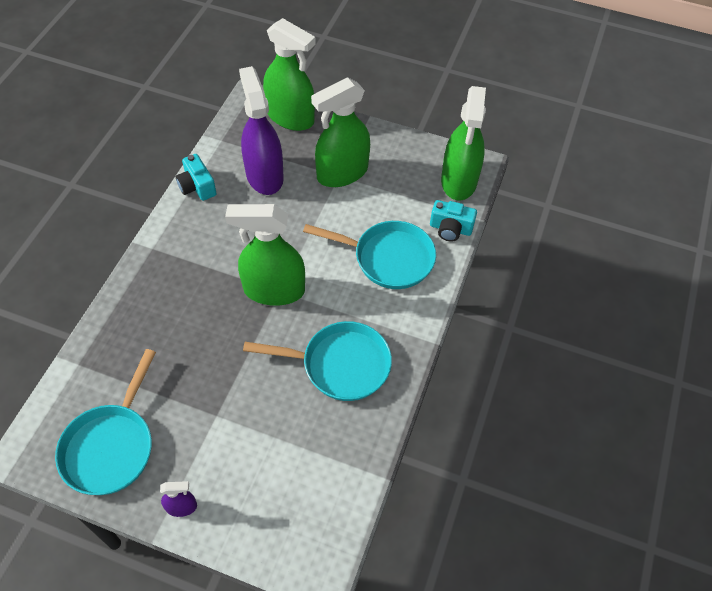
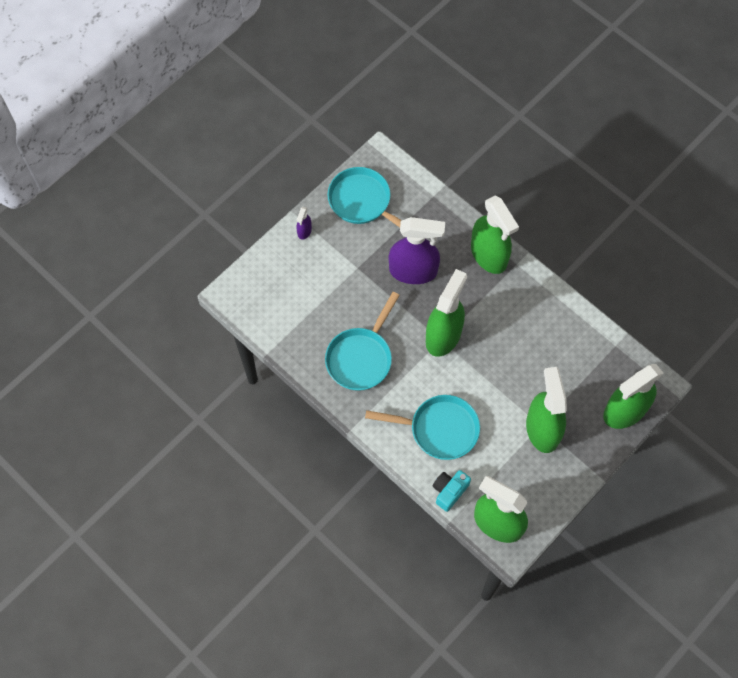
camera: 115 degrees right, 10 degrees up
turquoise camera [176,154,217,201] -> none
purple spray bottle [239,66,284,195] -> purple spray bottle moved to [389,217,445,284]
turquoise pan [303,221,436,289] -> turquoise pan turned 120 degrees counterclockwise [365,395,480,460]
none -> green spray bottle [471,196,519,274]

